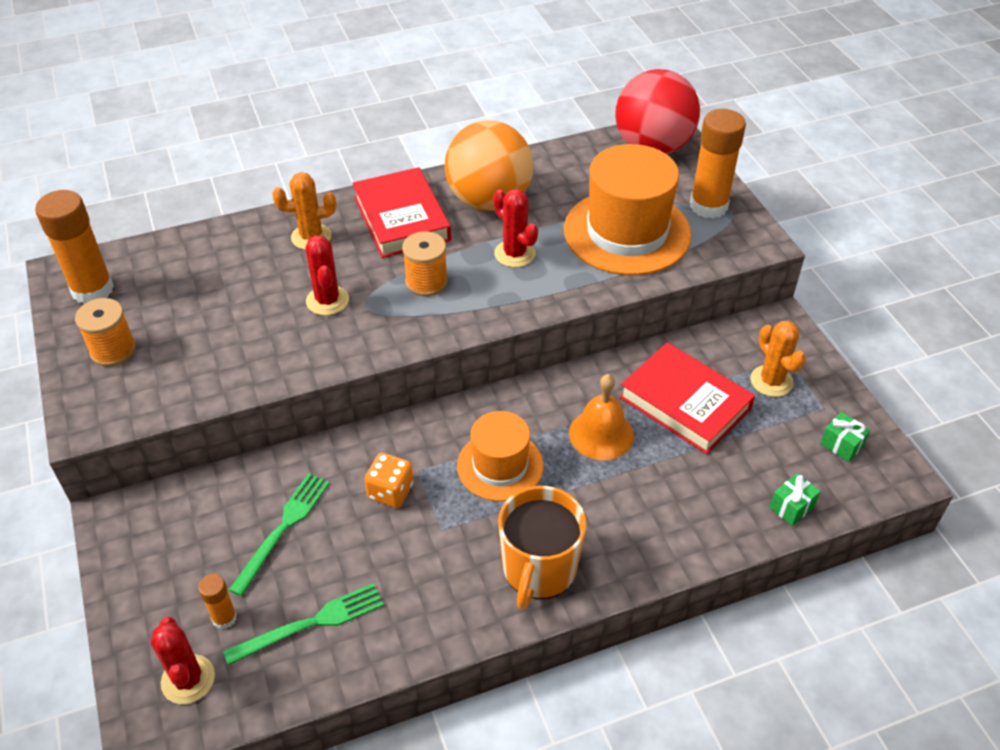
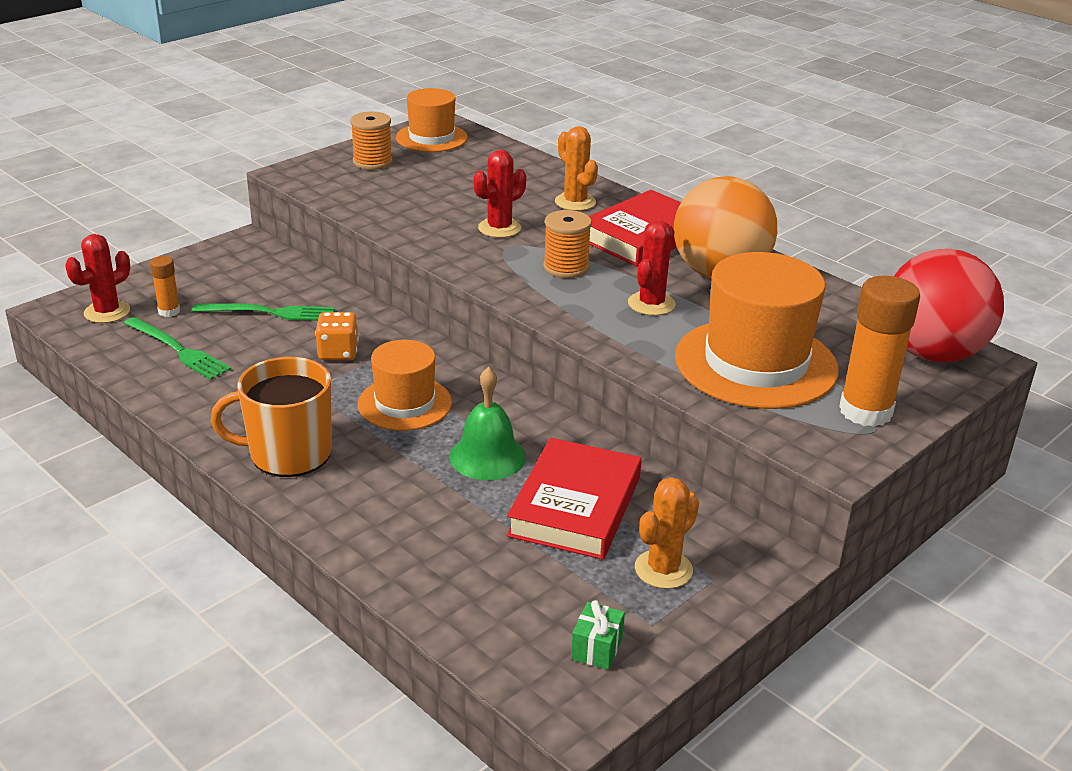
camera: 65 degrees right, 15 degrees down
orange glue stick [35,190,114,304] -> orange hat [396,88,468,152]
orange bell [569,374,634,460] -> green bell [449,367,526,480]
green gift [769,473,820,526] -> none

